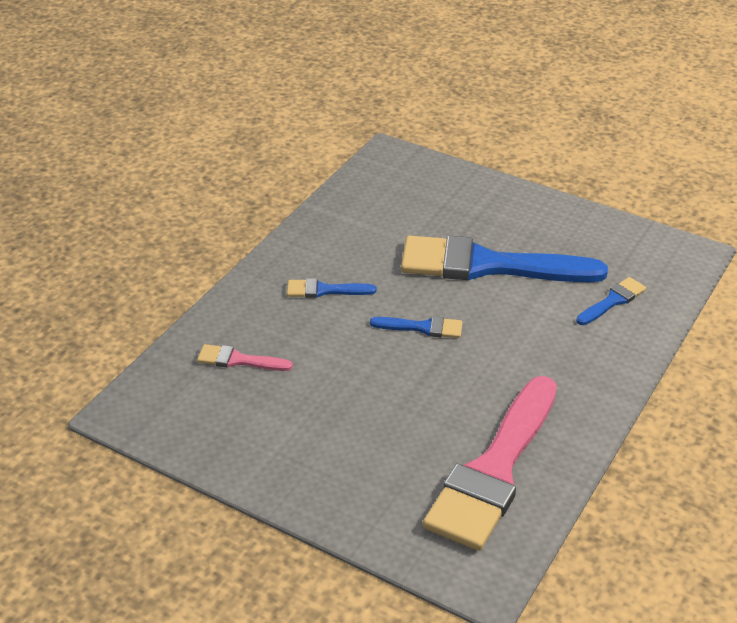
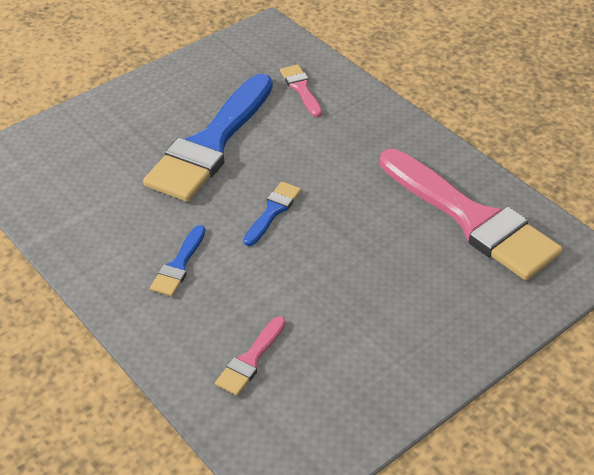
camera: 70 degrees left, 5 degrees up
blue brush [576,277,646,325] -> pink brush [280,65,322,117]

